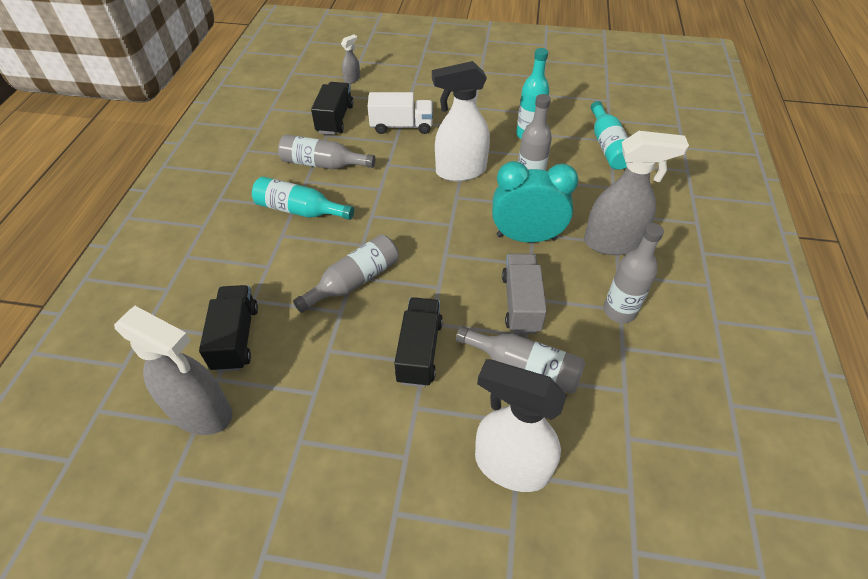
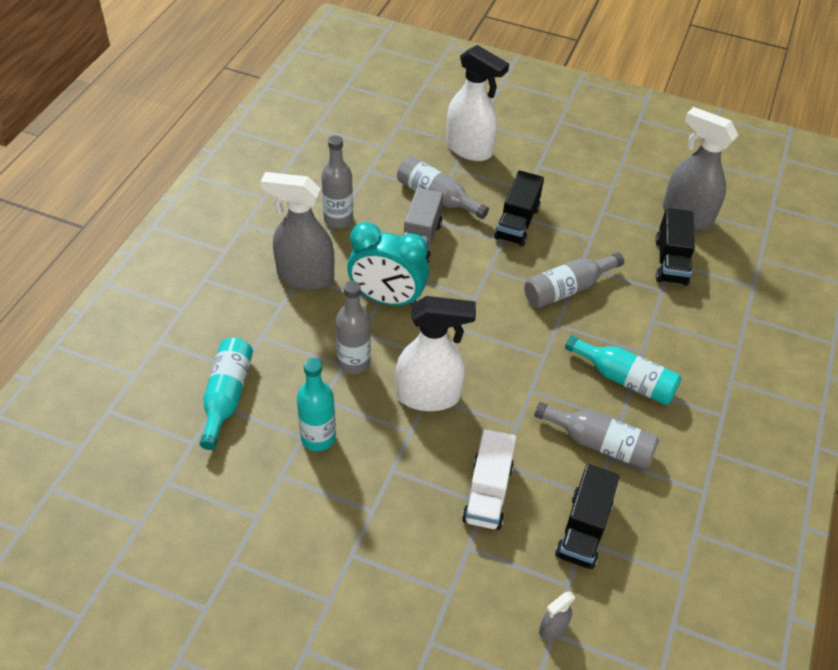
camera: 170 degrees left, 0 degrees up
white truck [368,92,433,134] -> white truck turned 90 degrees counterclockwise [462,429,516,530]

